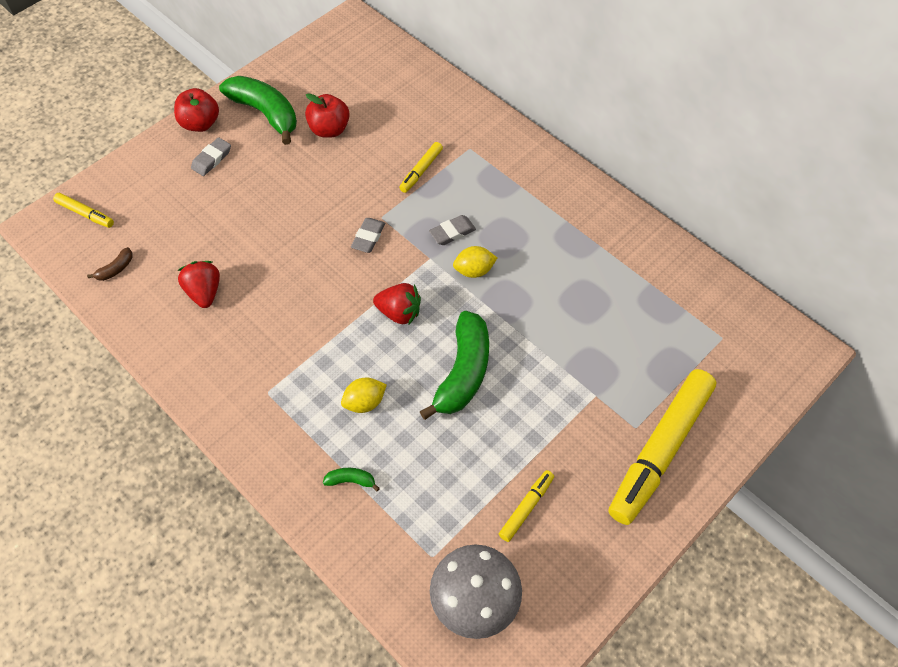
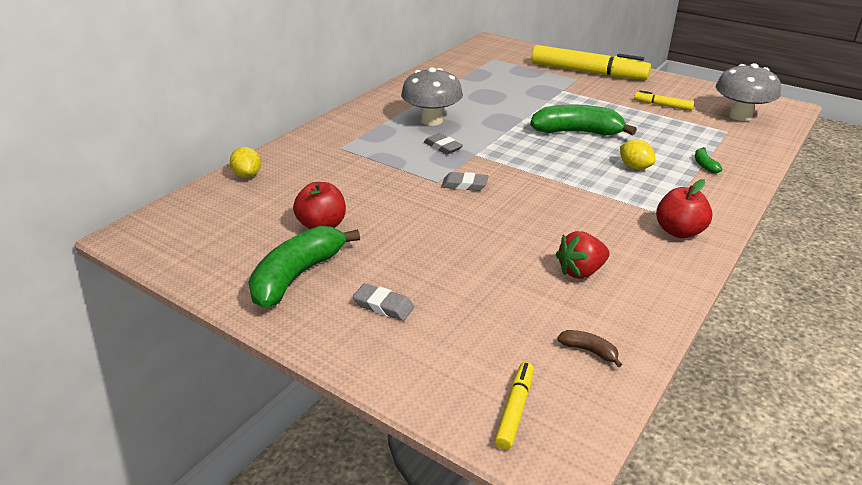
camera: 100 degrees left, 25 degrees down
red apple [174,88,219,132] -> red apple moved to [656,179,713,238]
red strawberry [373,283,421,324] -> none
yellow marker [399,142,443,193] -> none
yellow lemon [453,246,497,278] -> yellow lemon moved to [230,147,261,178]
none -> grey mushroom [401,67,463,126]

